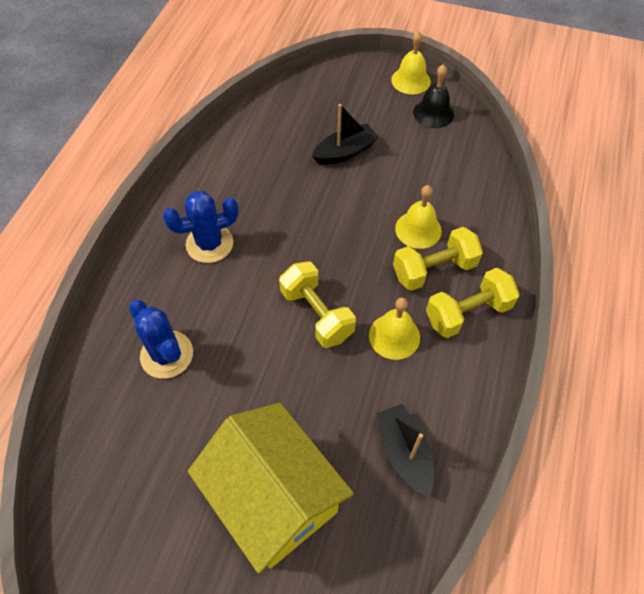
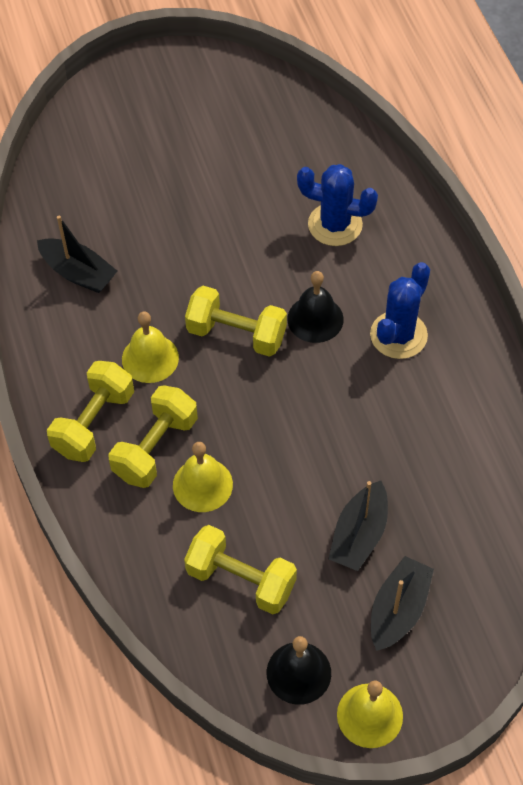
camera: 145 degrees right, 0 degrees up
yellow house [188,403,354,573] -> none
none -> yellow dumbbell [184,525,297,615]
none -> black bell [287,271,344,343]
none -> black boat [371,556,434,651]

